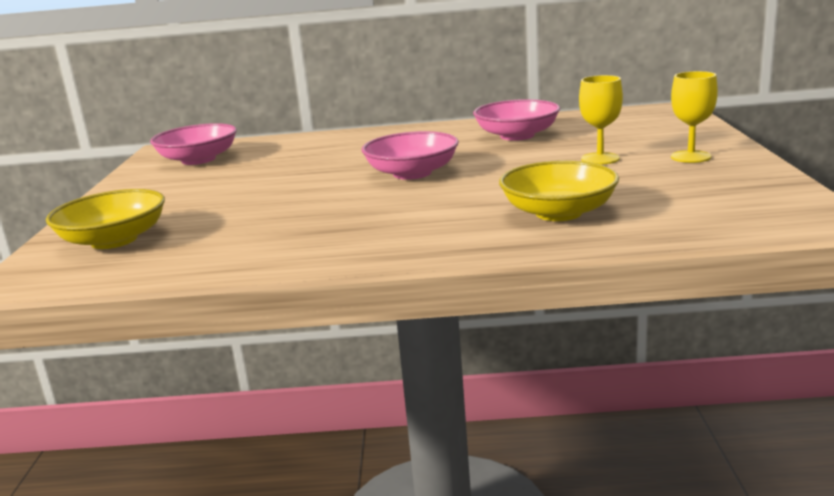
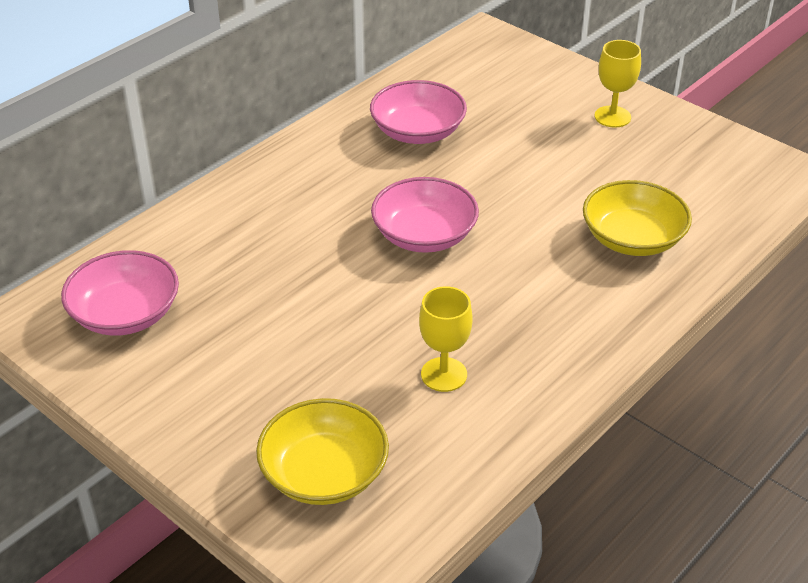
camera: 50 degrees left, 20 degrees up
yellow goblet [579,75,623,165] -> yellow goblet moved to [419,286,472,392]

